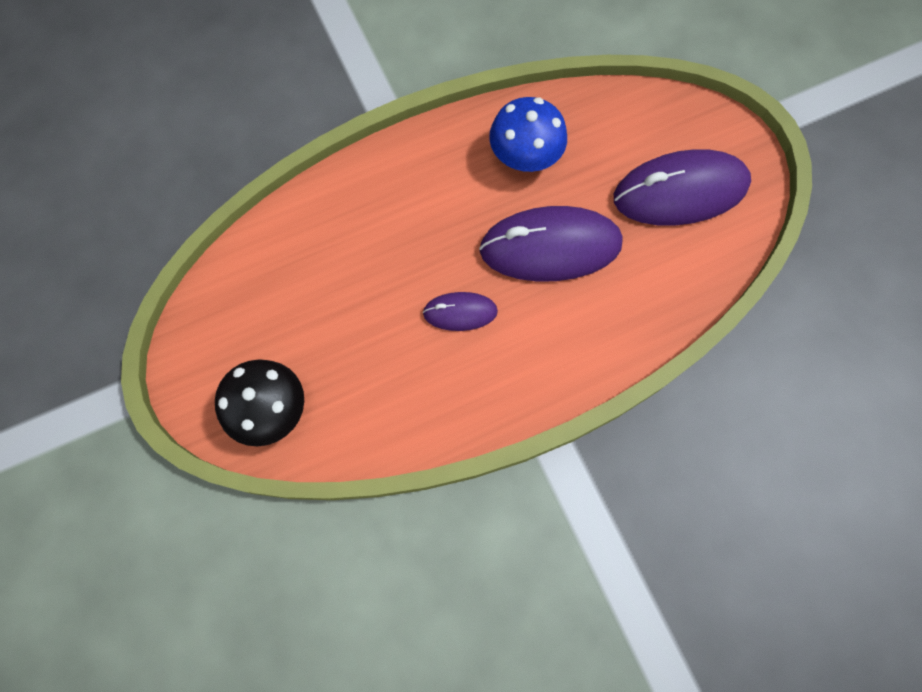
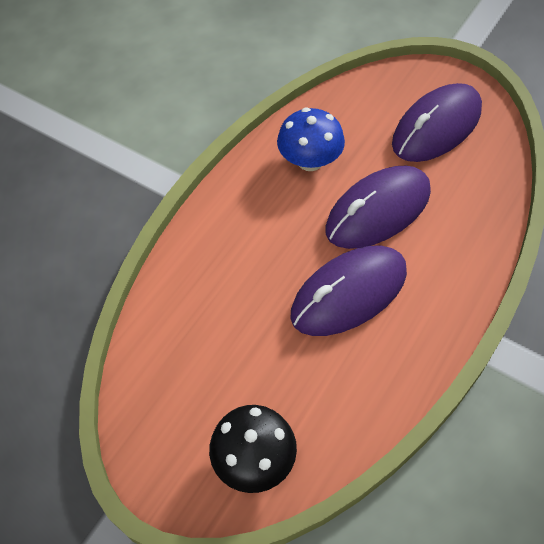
camera: 30 degrees left, 15 degrees down
purple mouse [423,292,498,331] -> purple mouse [290,246,407,336], size x1.97

